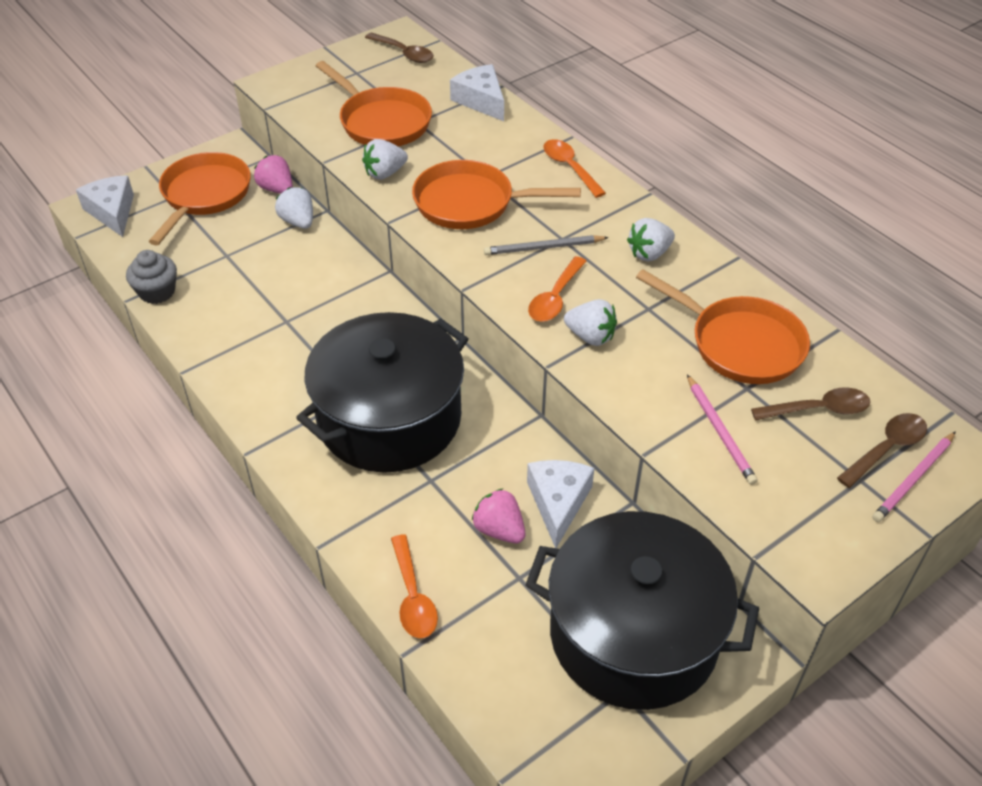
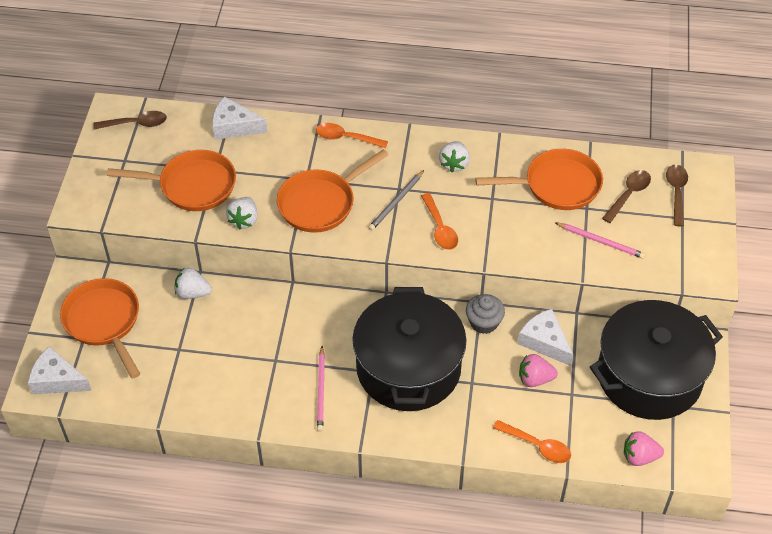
camera: 45 degrees left, 5 degrees up
grey cupcake [126,250,177,304] -> grey cupcake moved to [466,294,505,334]
pink strawberry [254,155,293,194] -> pink strawberry moved to [624,431,664,466]
white strawberry [564,299,617,346] -> none
pink pencil [872,431,956,522] -> pink pencil moved to [317,346,325,432]

